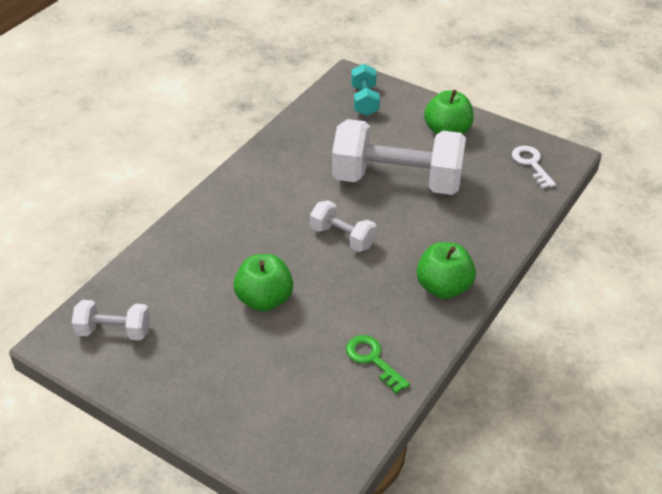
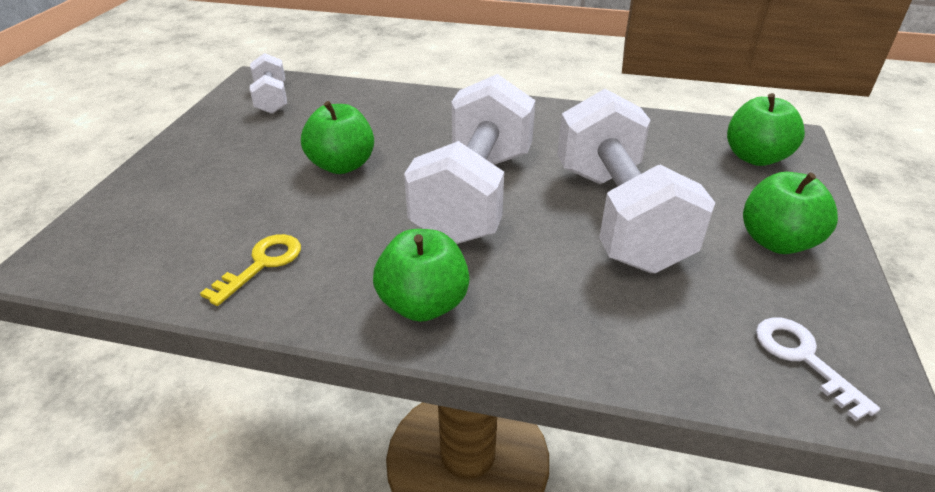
camera: 70 degrees right, 5 degrees down
white dumbbell [310,200,377,252] -> white dumbbell [404,74,536,244], size x2.09
green key [346,335,410,394] -> yellow key [200,234,301,306]
turquoise dumbbell [351,64,380,116] -> green apple [727,93,805,166]
white key [512,146,556,189] -> white key turned 75 degrees counterclockwise [756,317,880,421]

